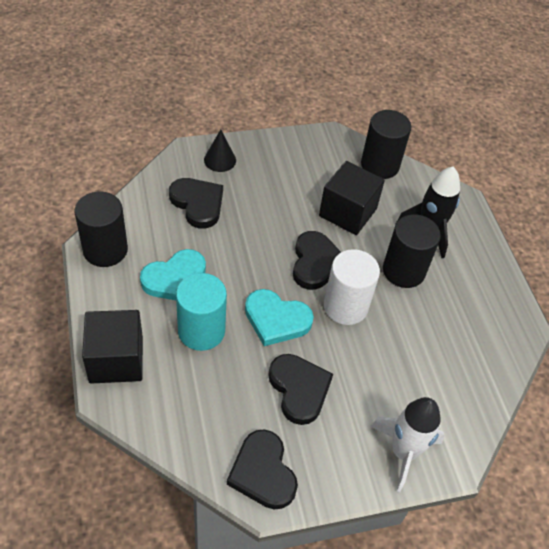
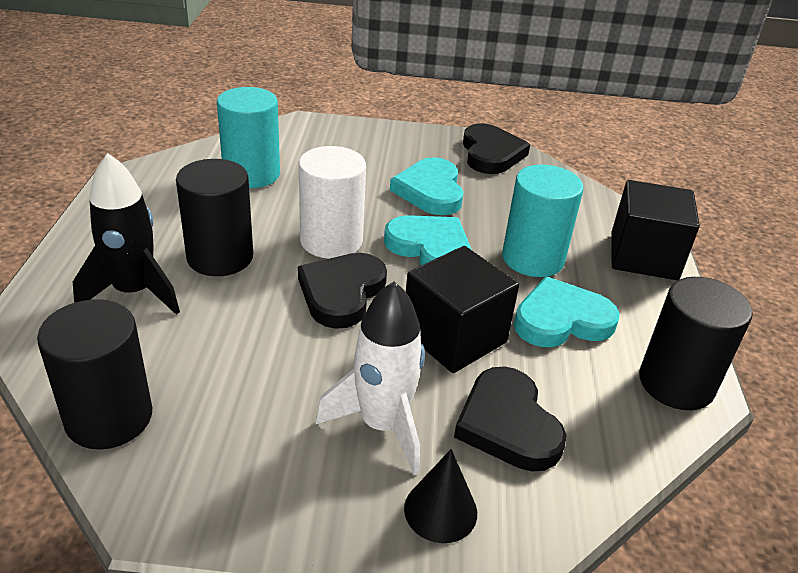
camera: 160 degrees left, 15 degrees down
black heart [268,354,333,425] -> turquoise heart [390,157,463,215]
black cube [319,161,385,235] -> black cube moved to [406,246,519,373]
white rocket [370,397,445,492] -> white rocket moved to [315,281,425,475]
none -> turquoise cylinder [217,87,280,188]

